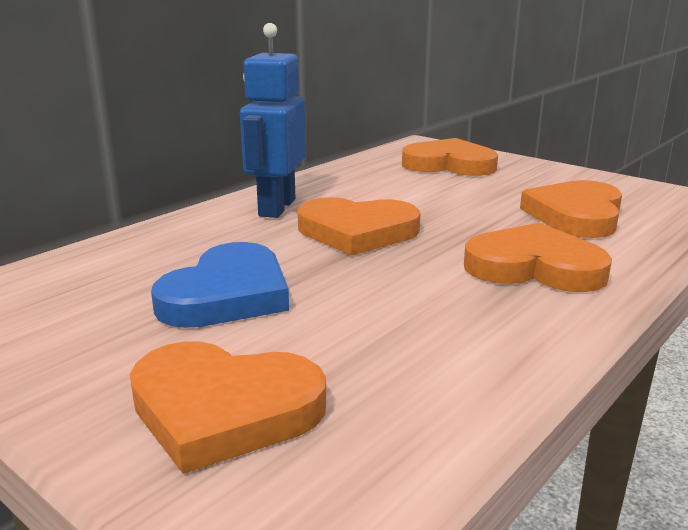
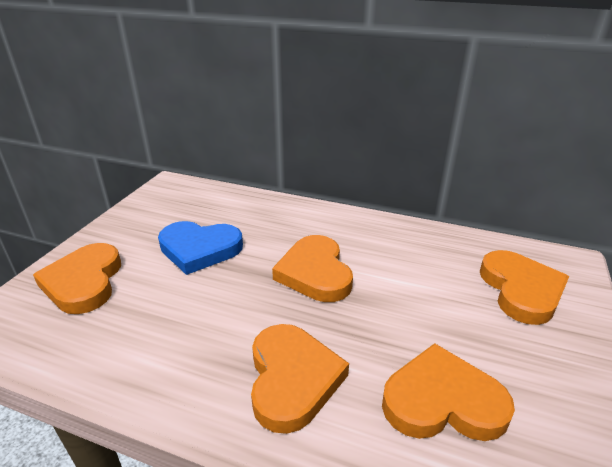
camera: 70 degrees right, 10 degrees up
blue robot [240,23,306,218] -> none

